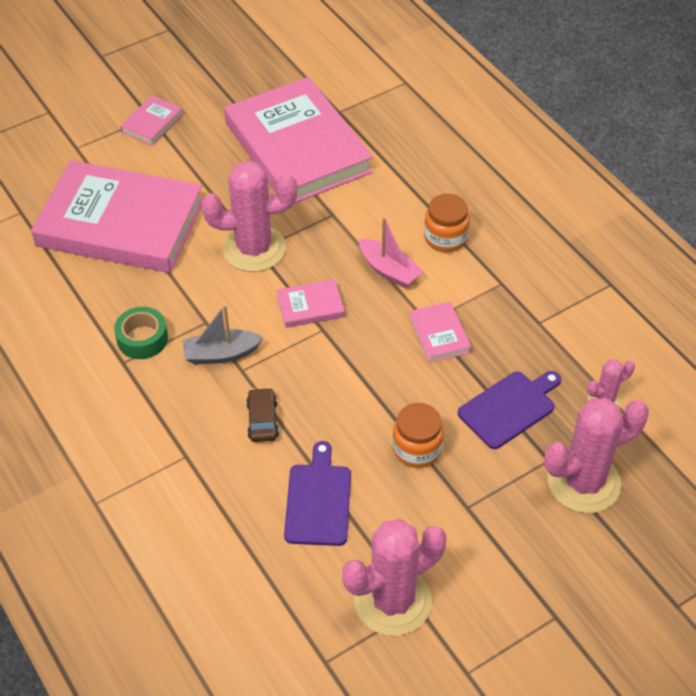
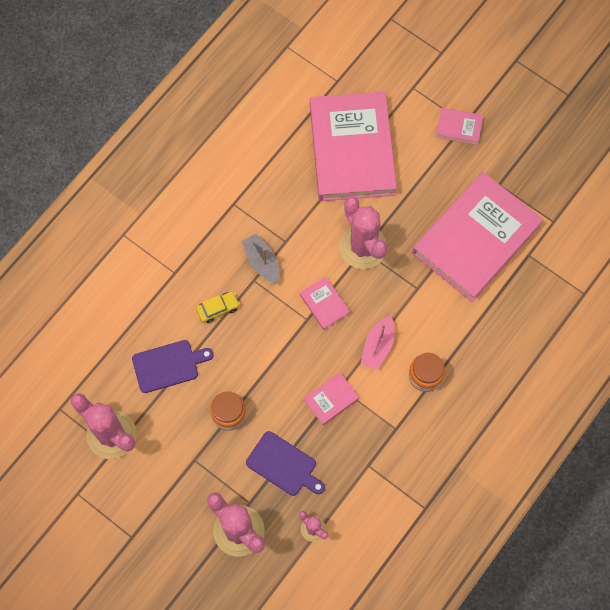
camera: 70 degrees right, 20 degrees up
green tape [114,307,168,359] -> none
brown car [246,387,279,442] -> yellow car [196,292,240,323]

